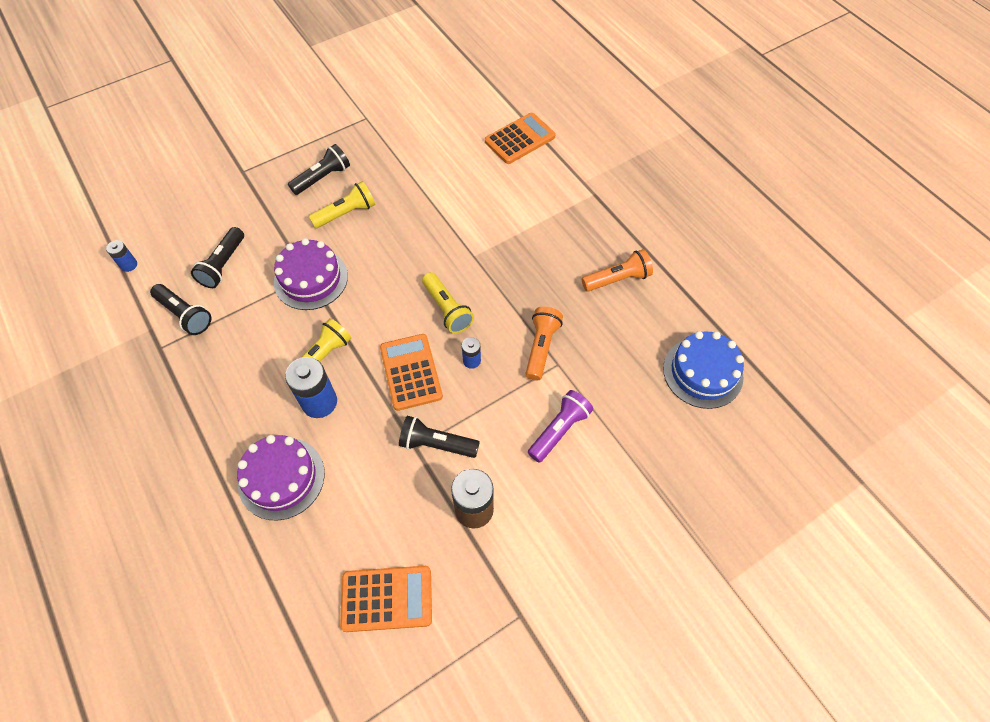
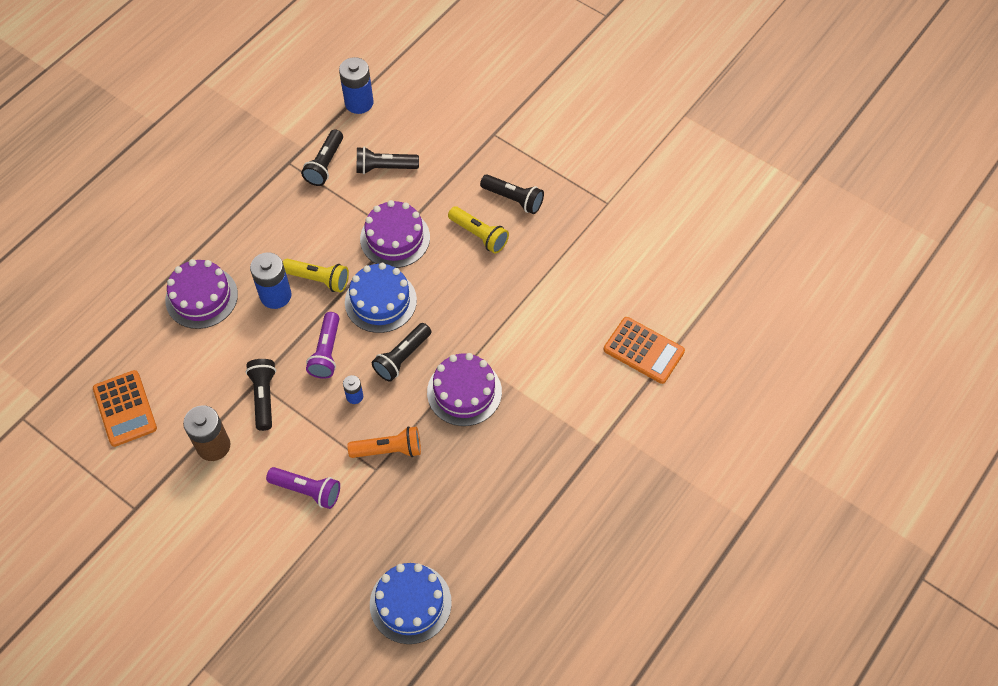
camera: 70 degrees right, 0 degrees up
blue battery [106,240,137,272] -> blue battery [339,57,374,114], size x1.92
orange calculator [380,334,443,411] -> purple flashlight [306,312,340,379]
yellow flashlight [422,272,474,334] -> black flashlight [372,323,432,382]
orange flashlight [582,249,653,292] -> none
none -> blue cake [345,263,417,333]
none -> purple cake [427,353,502,426]

